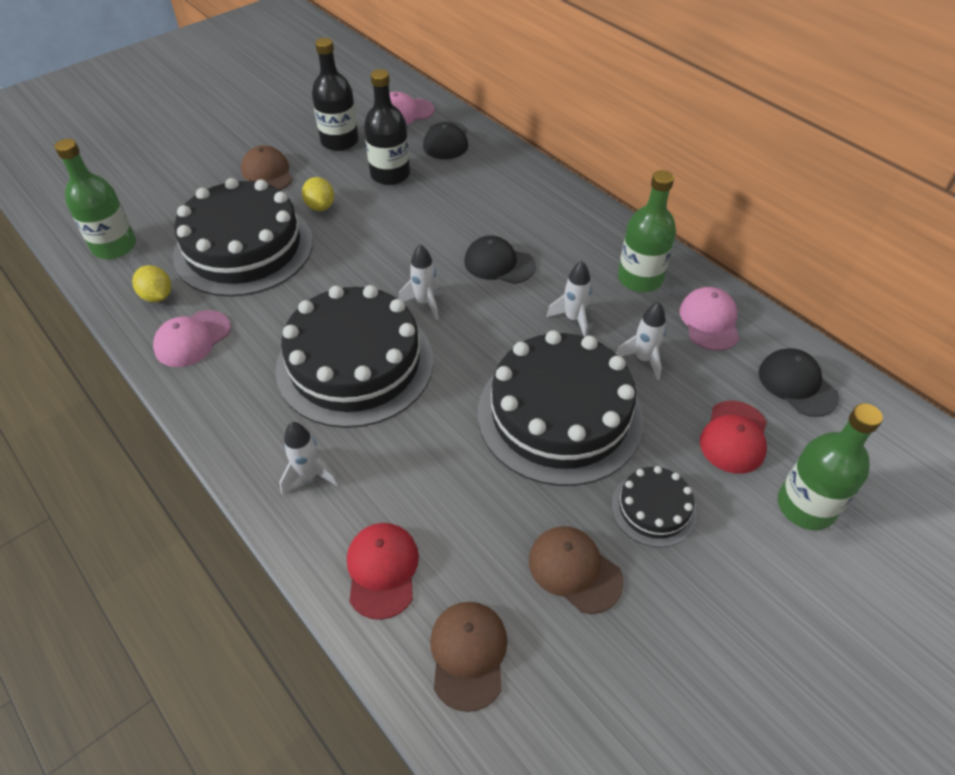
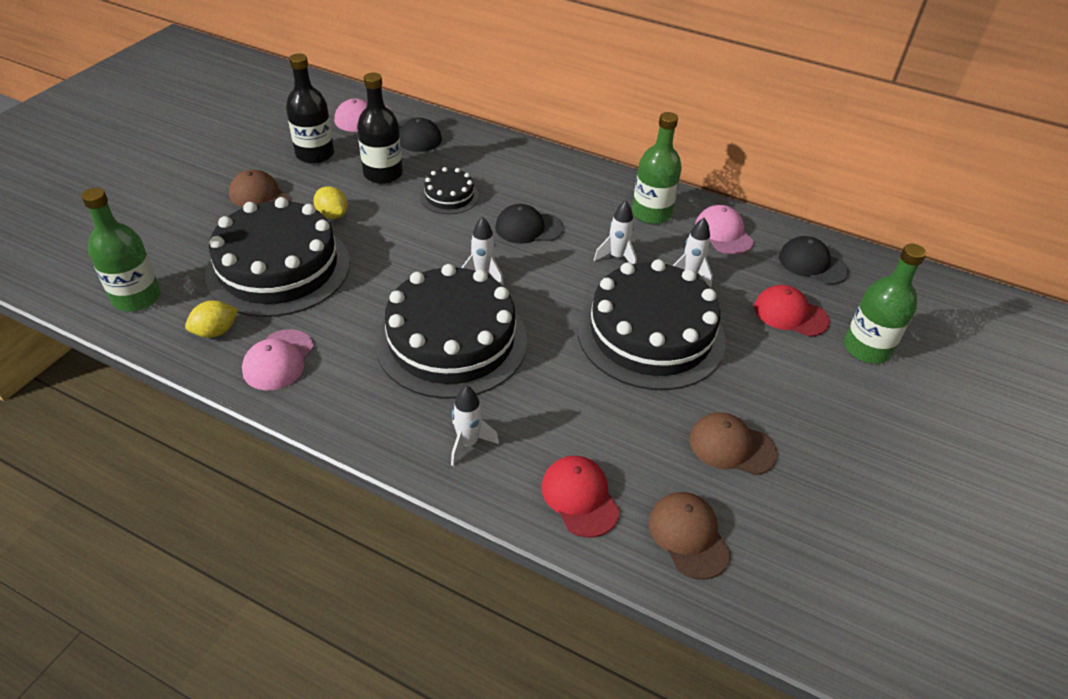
camera: 25 degrees left, 5 degrees down
yellow lemon [132,265,171,302] -> yellow lemon turned 60 degrees counterclockwise [185,300,239,338]
black cake [611,466,697,547] -> black cake moved to [420,167,479,214]
red cap [700,401,767,474] -> red cap turned 120 degrees clockwise [754,285,830,337]

